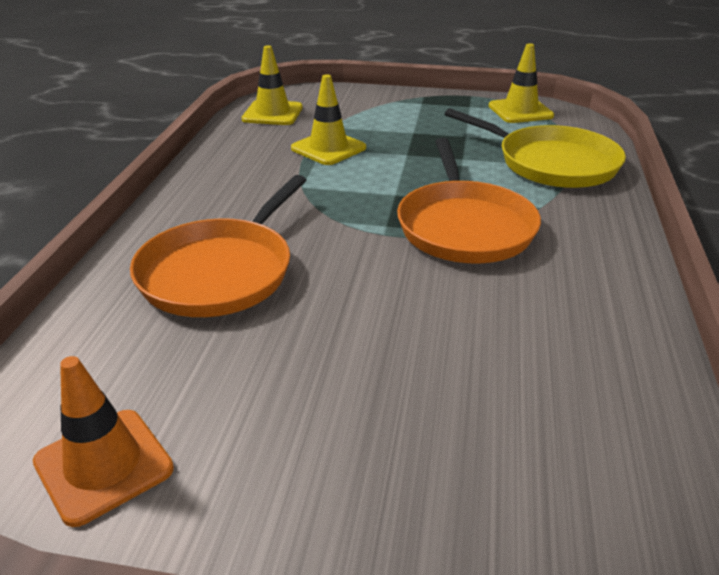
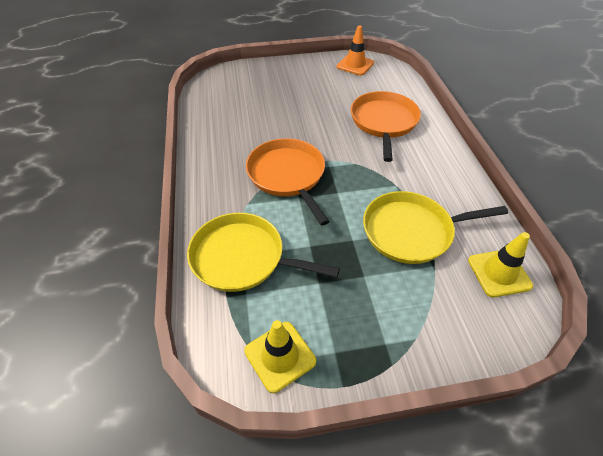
camera: 160 degrees right, 15 degrees up
yellow traffic cone [291,75,366,165] -> yellow pan [363,191,508,264]

